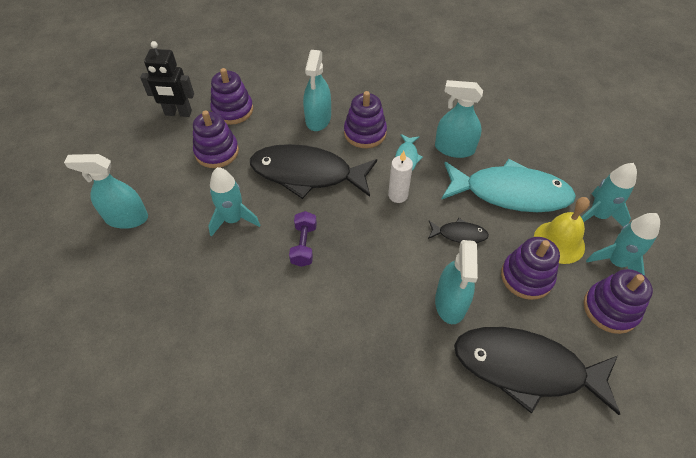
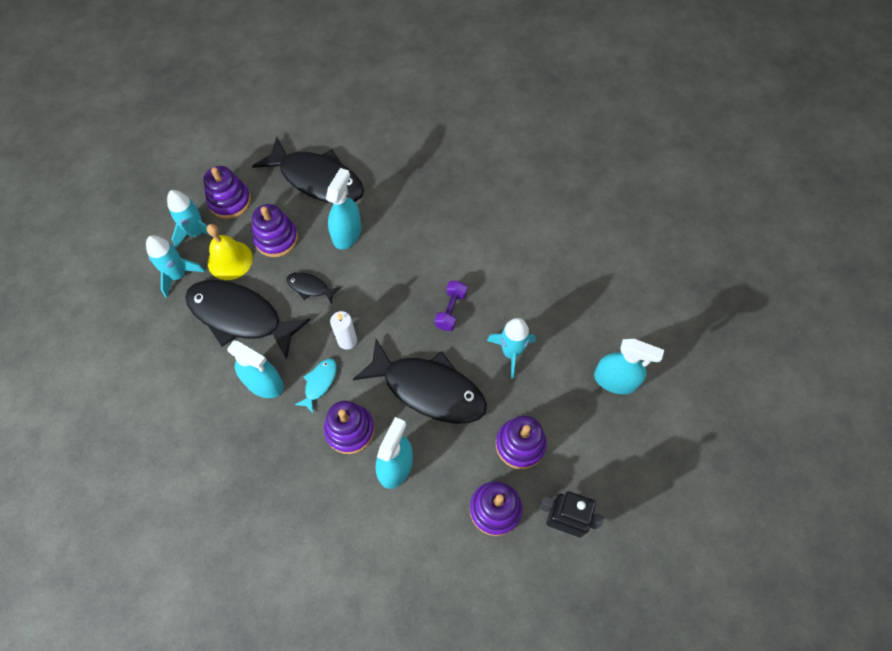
camera: 165 degrees left, 10 degrees up
turquoise fish [441,159,576,212] -> black fish [185,280,311,359]

